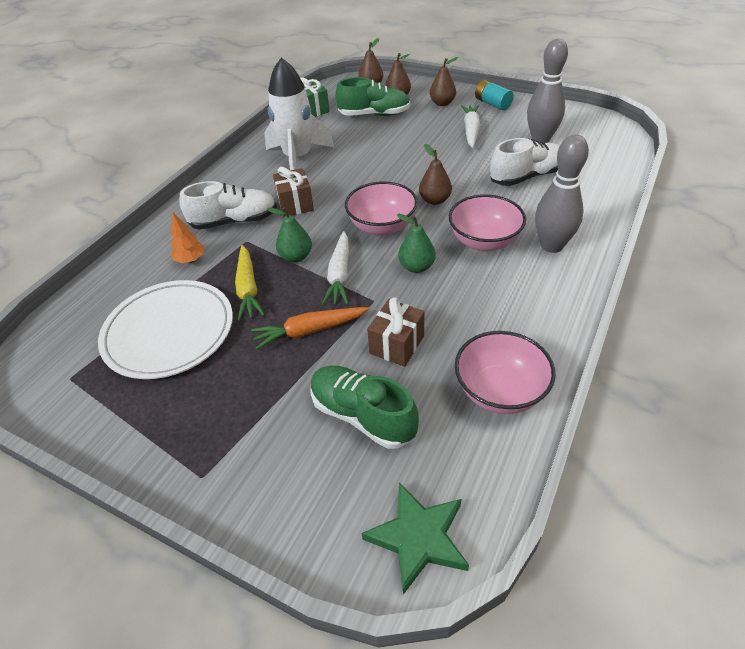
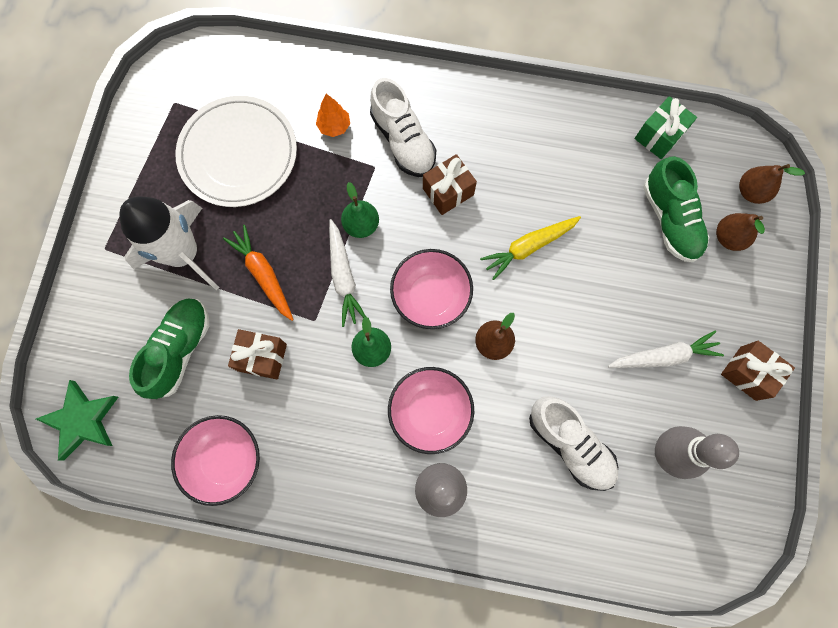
camera: 70 degrees right, 30 degrees up
yellow carrot [235,245,265,321] -> yellow carrot moved to [480,216,581,280]
white rocket [264,58,334,171] -> white rocket moved to [119,197,219,290]
white carrot [322,231,349,305] -> white carrot turned 90 degrees counterclockwise [329,219,365,327]
brown pear [430,57,458,106] -> none
turquoise battery [475,80,514,110] -> brown gift [721,341,795,401]

